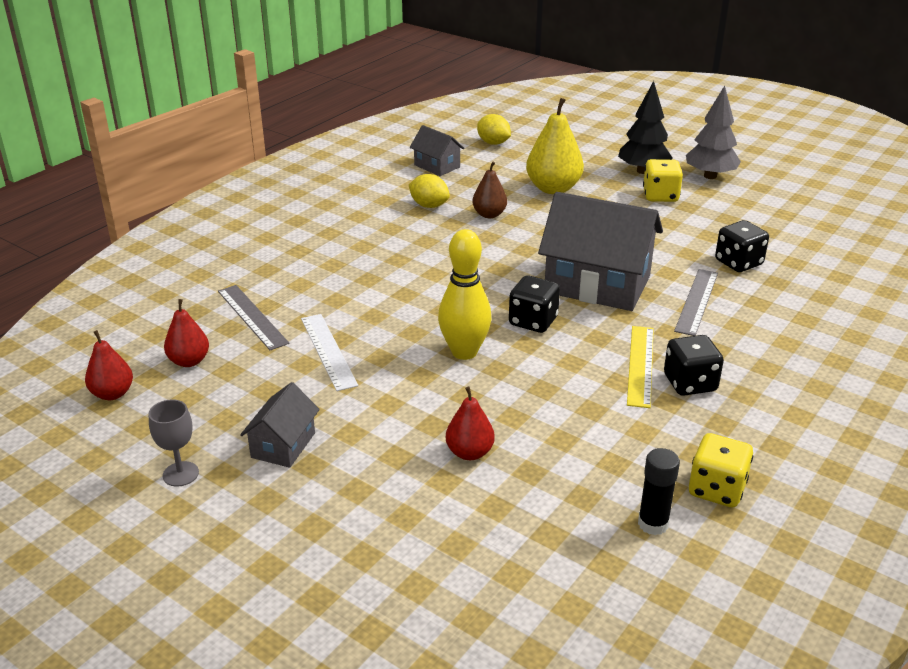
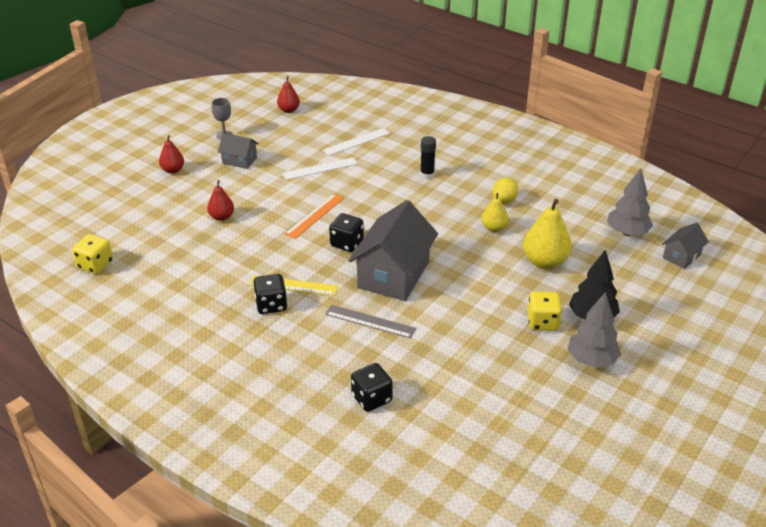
camera: 90 degrees right, 5 degrees up
red pear [164,299,209,367] -> red pear moved to [159,135,184,174]
grey ruler [218,285,289,350] -> white ruler [322,128,390,156]
grey house [410,125,465,176] -> grey house moved to [662,223,709,269]
yellow bowling pin [438,229,492,360] -> orange ruler [285,194,344,239]
brown pear [472,161,507,218] -> yellow pear [481,193,508,232]
yellow lemon [477,114,511,145] -> grey tree [607,168,653,236]
black glue stick [638,448,680,535] -> black glue stick moved to [420,136,436,179]
yellow dice [689,433,753,507] -> yellow dice moved to [72,234,113,274]
black dice [715,220,769,272] -> black dice moved to [351,363,393,412]

